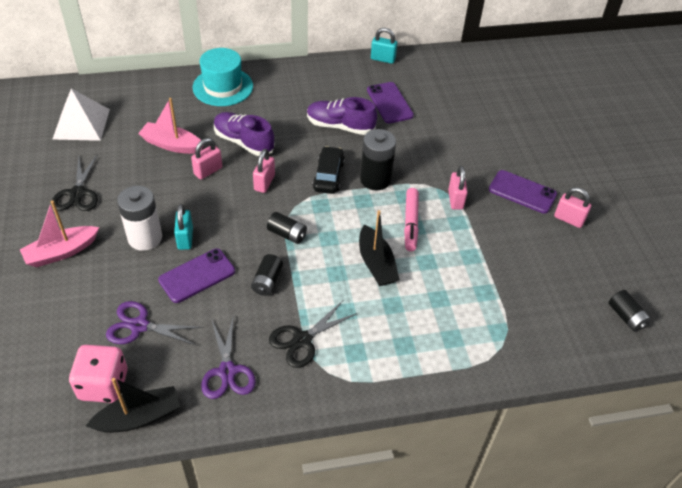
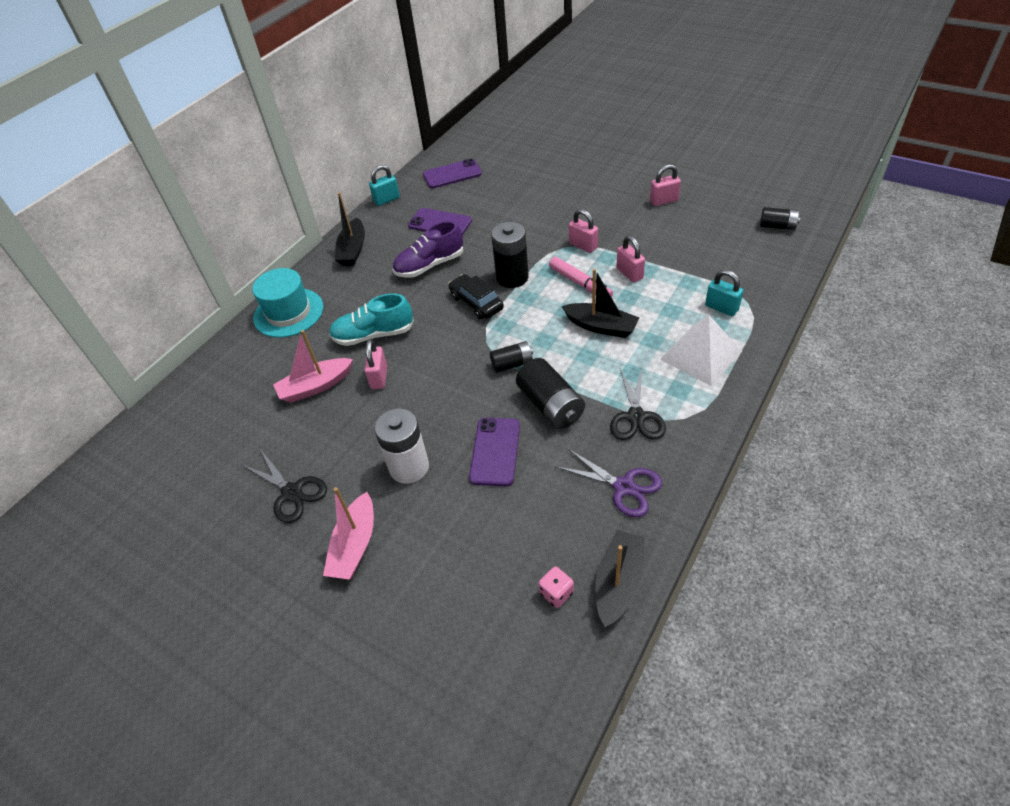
camera: 40 degrees left, 0 degrees up
white pyramid [53,89,110,141] -> white pyramid moved to [660,315,742,386]
pink dice [69,345,128,403] -> pink dice [538,566,574,608], size x0.52
purple scissors [106,301,204,346] -> none
turquoise padlock [174,204,193,250] -> turquoise padlock moved to [705,270,743,316]
purple shoe [214,112,275,156] -> turquoise shoe [329,293,414,346]
black battery [251,254,283,296] -> black battery [516,358,585,429], size x1.65
pink padlock [253,149,275,193] -> pink padlock moved to [616,235,645,283]
purple phone [489,170,557,214] -> purple phone moved to [423,159,482,188]
none -> black boat [335,192,365,266]

